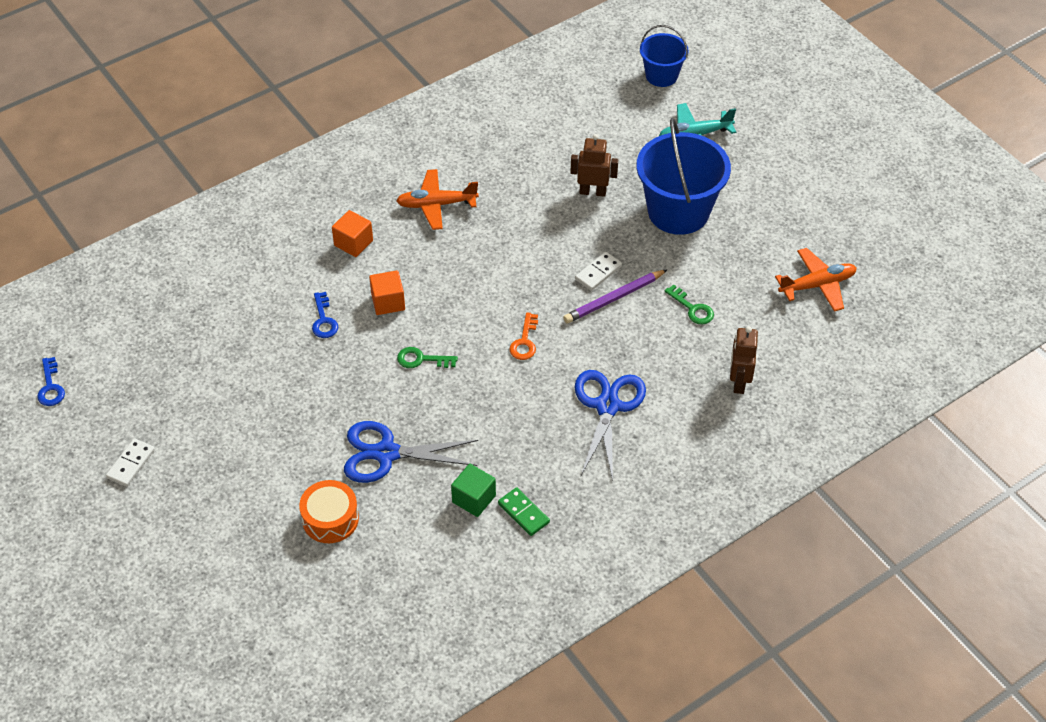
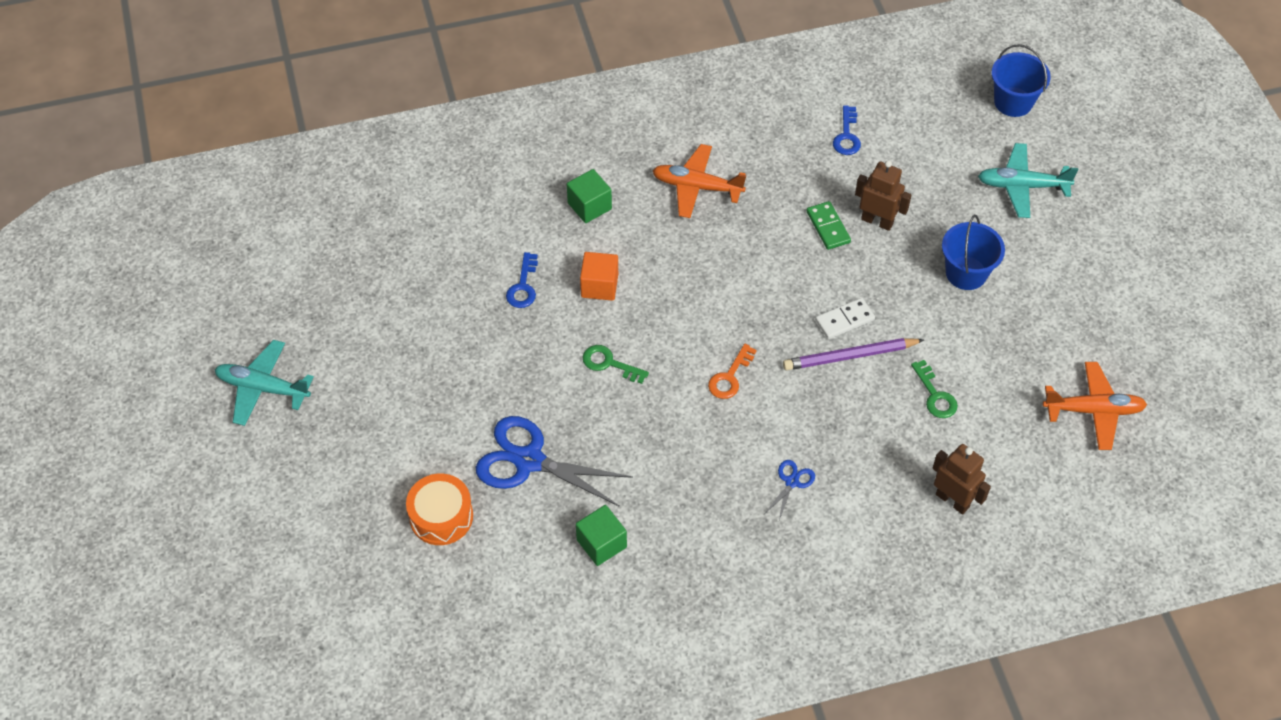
camera: 20 degrees right, 5 degrees up
blue key [37,357,65,406] -> blue key moved to [833,105,861,155]
white domino [106,438,155,487] -> turquoise plane [215,340,314,426]
orange cube [332,210,373,257] -> green cube [567,169,612,223]
green domino [498,487,550,536] -> green domino moved to [807,201,851,250]
blue scissors [575,370,646,481] -> blue scissors [764,460,815,520], size x0.45
blue bucket [637,118,731,235] -> blue bucket [942,215,1005,290], size x0.56
brown robot [730,326,758,394] -> brown robot turned 105 degrees clockwise [932,444,991,514]

